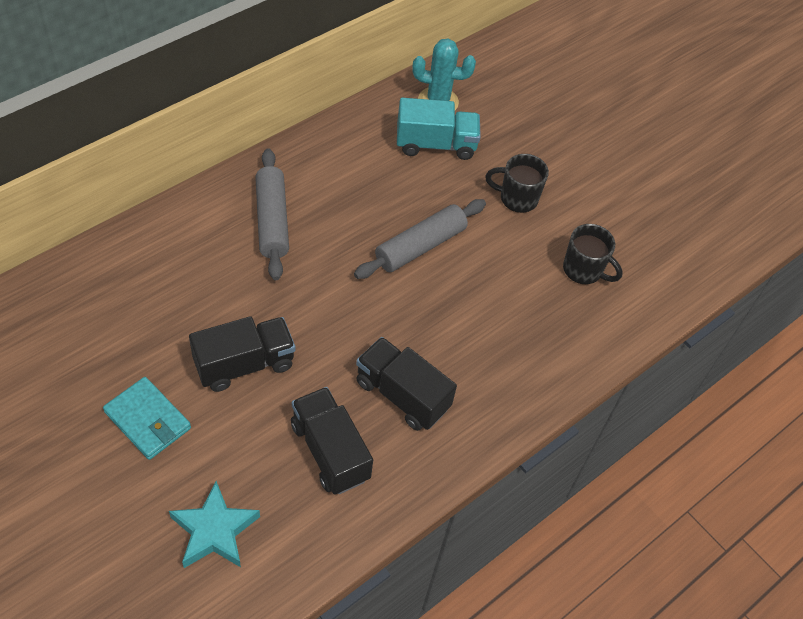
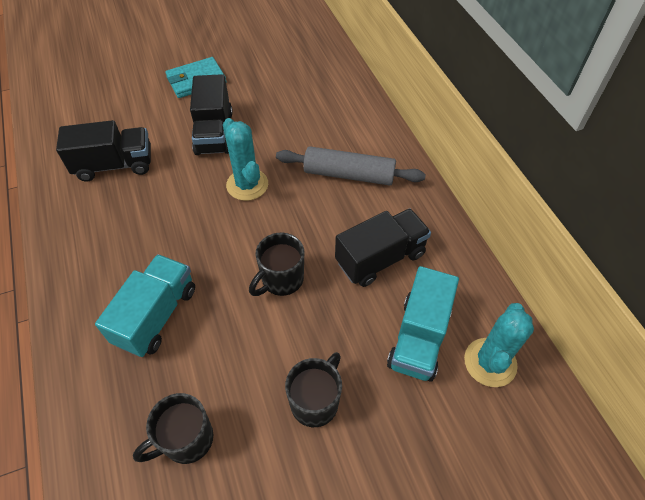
camera: 115 degrees right, 0 degrees up
turquoise star [169,481,260,568] -> none
grey rolling pin [354,199,486,279] -> black mug [249,233,304,296]
black truck [356,337,457,431] -> black truck moved to [335,209,431,287]
none -> turquoise truck [95,254,195,357]
none -> turquoise cactus [223,118,268,201]

